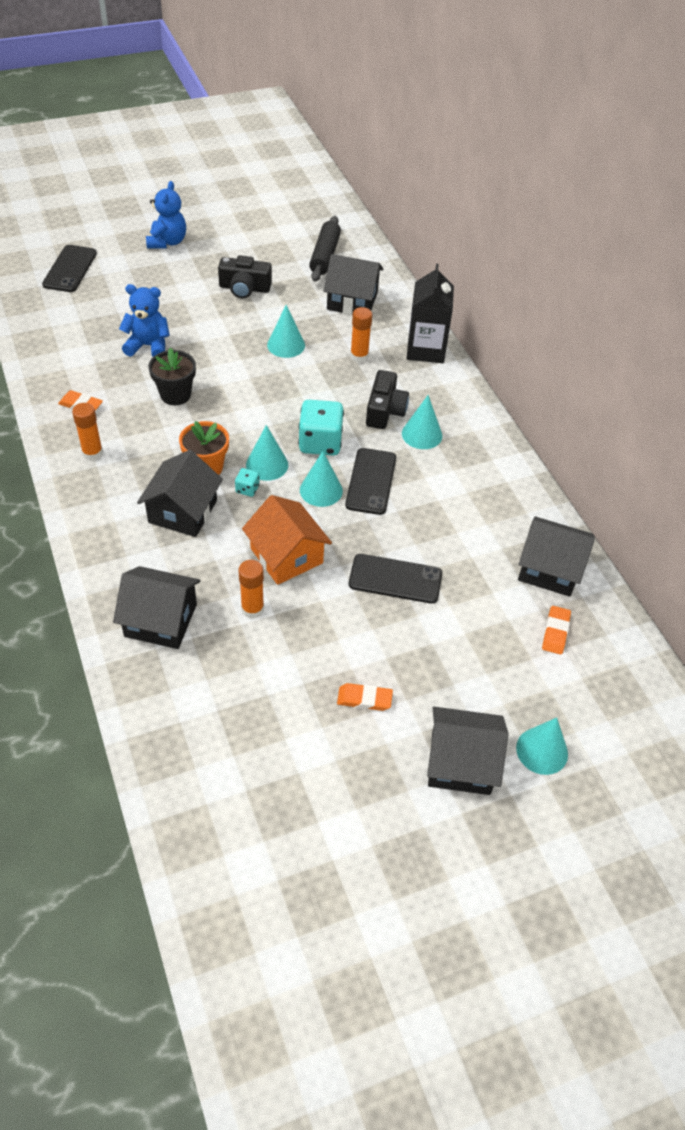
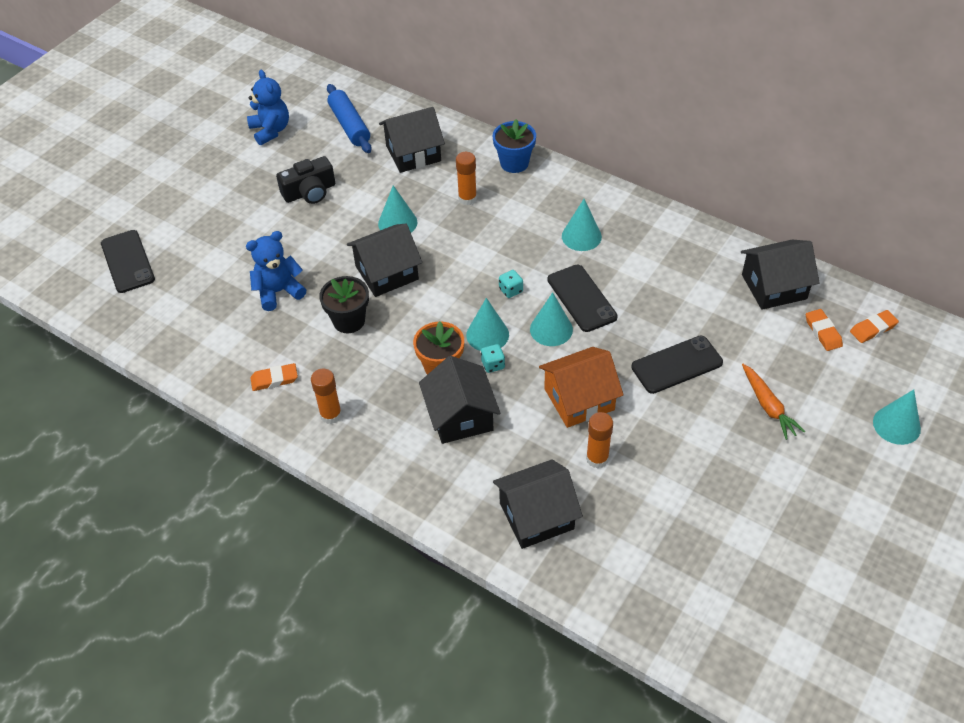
camera: 30 degrees left, 0 degrees up
blue teddy bear [146,181,186,249] -> blue teddy bear moved to [247,70,289,145]
orange house [242,495,332,585] -> orange house turned 45 degrees counterclockwise [539,347,624,428]
turquoise dice [298,400,344,456] -> turquoise dice [499,270,523,298], size x0.47
black rolling pin [309,216,341,282] -> blue rolling pin [327,84,372,153]
orange eraser [337,683,393,711] -> orange eraser moved to [850,310,899,343]
black camera [366,370,409,429] -> none
black carton [407,264,454,363] -> blue flower pot [493,119,536,173]
black house [427,707,509,795] -> black house moved to [347,224,422,297]
none -> orange carrot [742,364,805,440]

